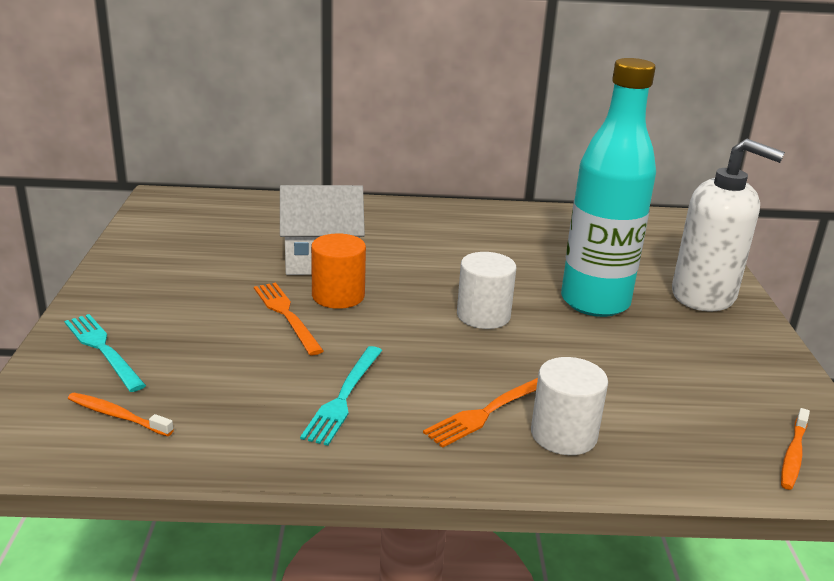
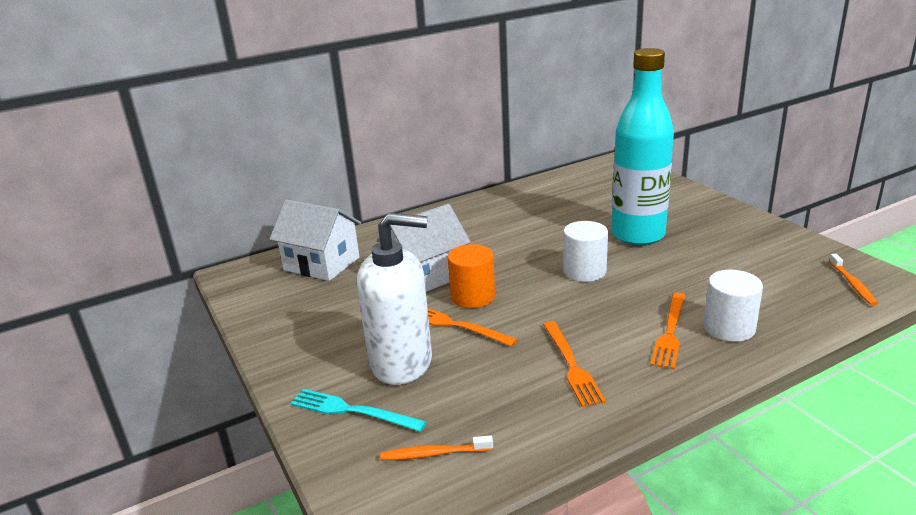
camera: 25 degrees left, 0 degrees up
turquoise fork [300,346,382,446] -> orange fork [543,321,606,407]
white soap dispenser [672,139,785,312] -> white soap dispenser moved to [357,213,432,385]
none -> white house [270,200,361,281]

